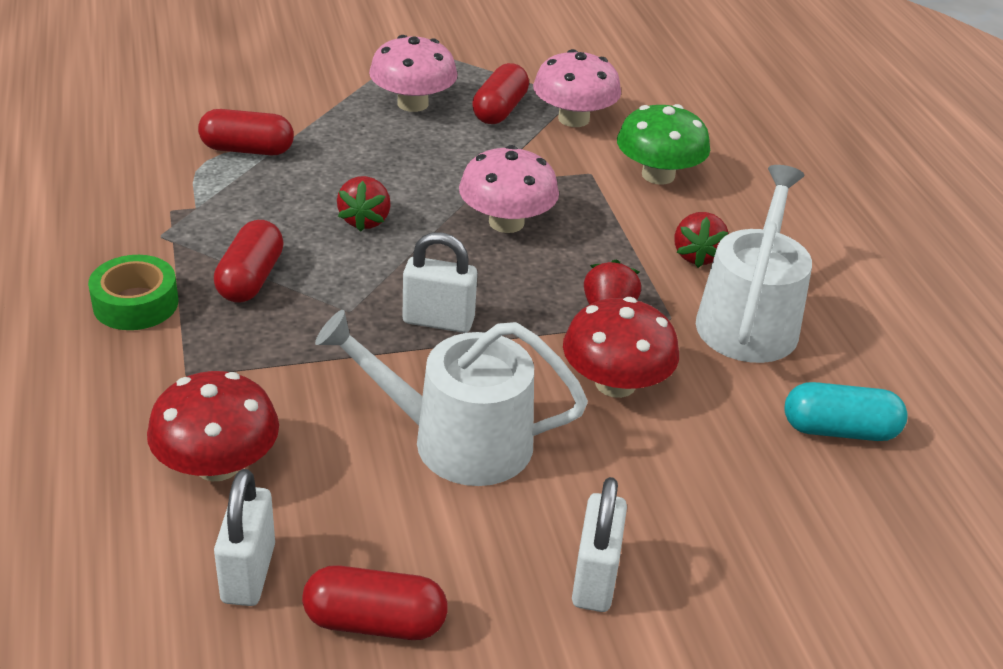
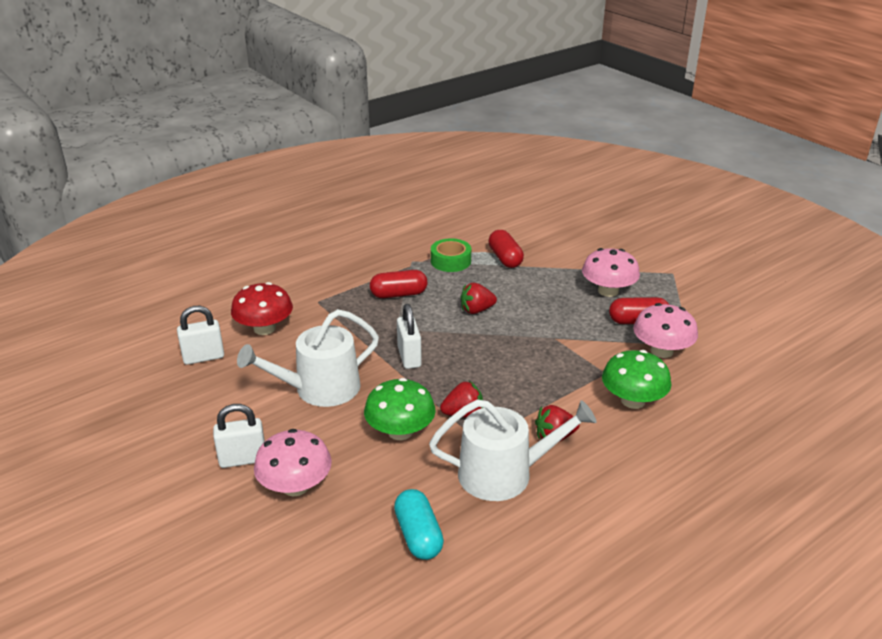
camera: 70 degrees right, 5 degrees down
green tape [88,255,178,330] -> green tape moved to [431,238,471,272]
red capsule [302,565,447,640] -> none
white watering can [315,310,588,486] -> white watering can turned 105 degrees counterclockwise [237,309,379,407]
pink mushroom [459,145,559,233] -> pink mushroom moved to [254,429,332,496]
red mushroom [563,297,679,398] -> green mushroom [364,378,436,440]

